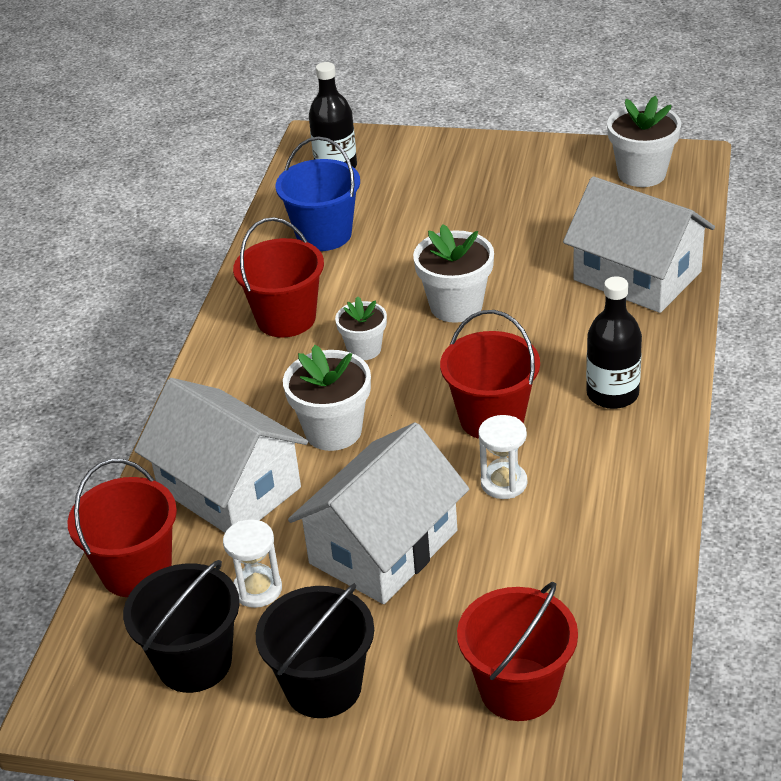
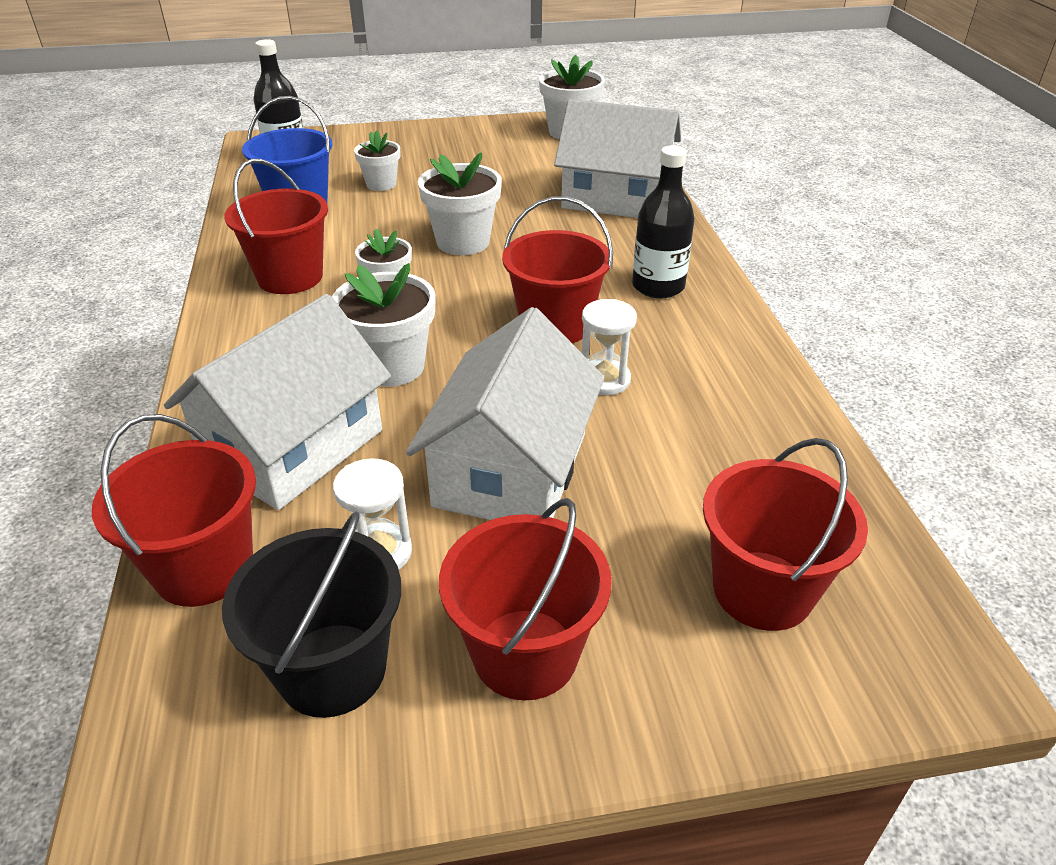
camera: 25 degrees left, 0 degrees up
white house [134,378,308,533] -> white house turned 75 degrees counterclockwise [164,294,391,510]
black bucket [256,583,374,718] -> red bucket [439,498,612,701]
none -> white flower pot [354,131,400,191]

